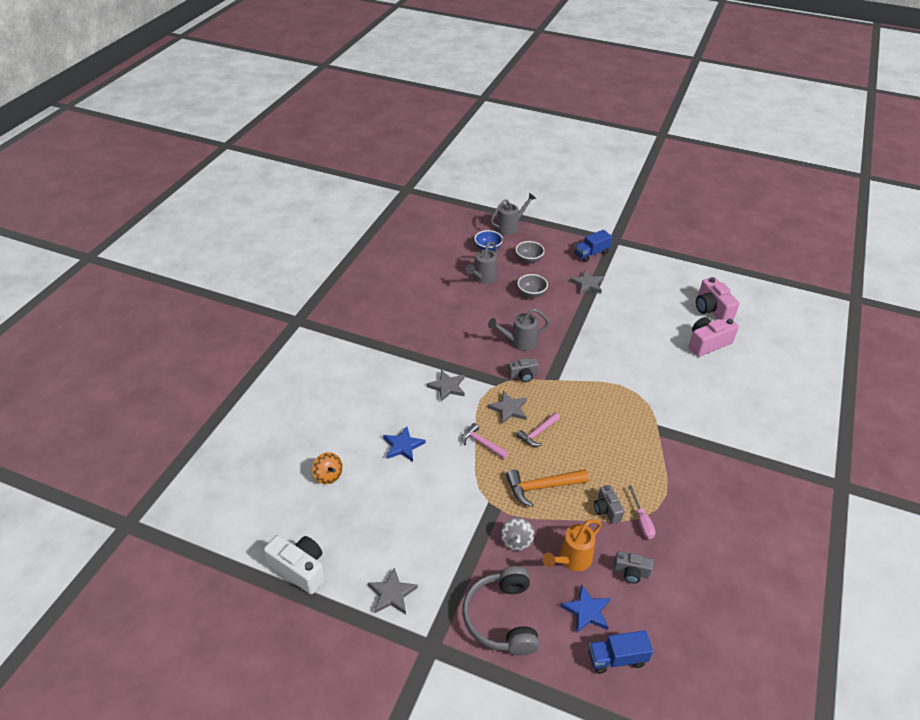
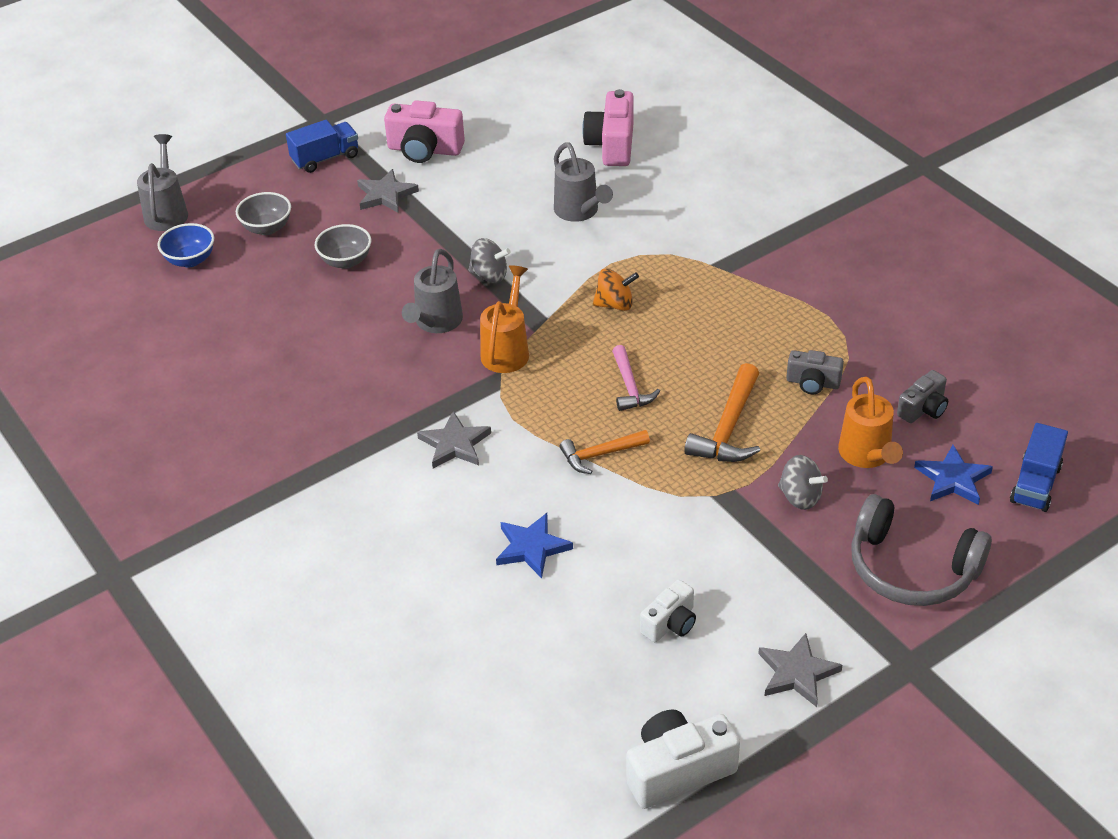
camera: 55 degrees left, 0 degrees up
orange spinning top [312,452,343,484] -> orange spinning top moved to [593,268,639,311]
pink hammer [462,423,508,459] -> orange hammer [560,430,650,474]
grey watering can [465,241,497,284] -> grey watering can moved to [554,142,613,222]
grey star [487,391,527,424] -> none
grey camera [508,358,539,382] -> orange watering can [480,265,529,373]
blue truck [574,230,612,262] -> blue truck turned 120 degrees counterclockwise [286,120,358,173]
pink screwdriver [628,486,656,539] -> none
pink camera [696,277,739,320] -> pink camera moved to [384,100,465,163]
none -> grey spinning top [468,238,511,283]
none -> white camera [640,579,696,642]

